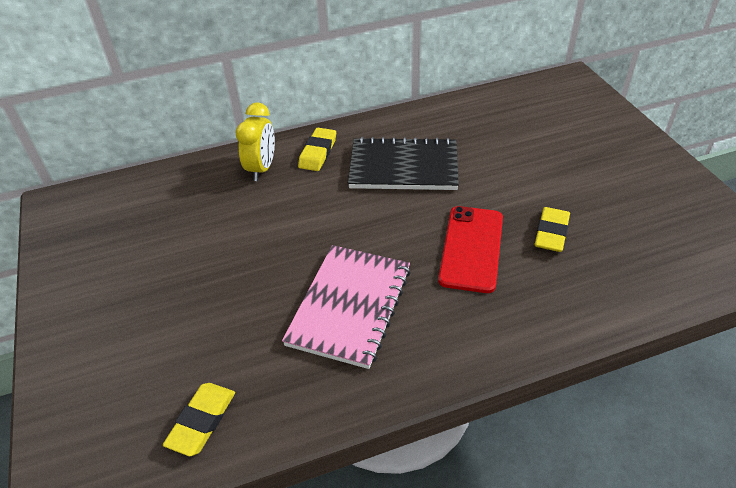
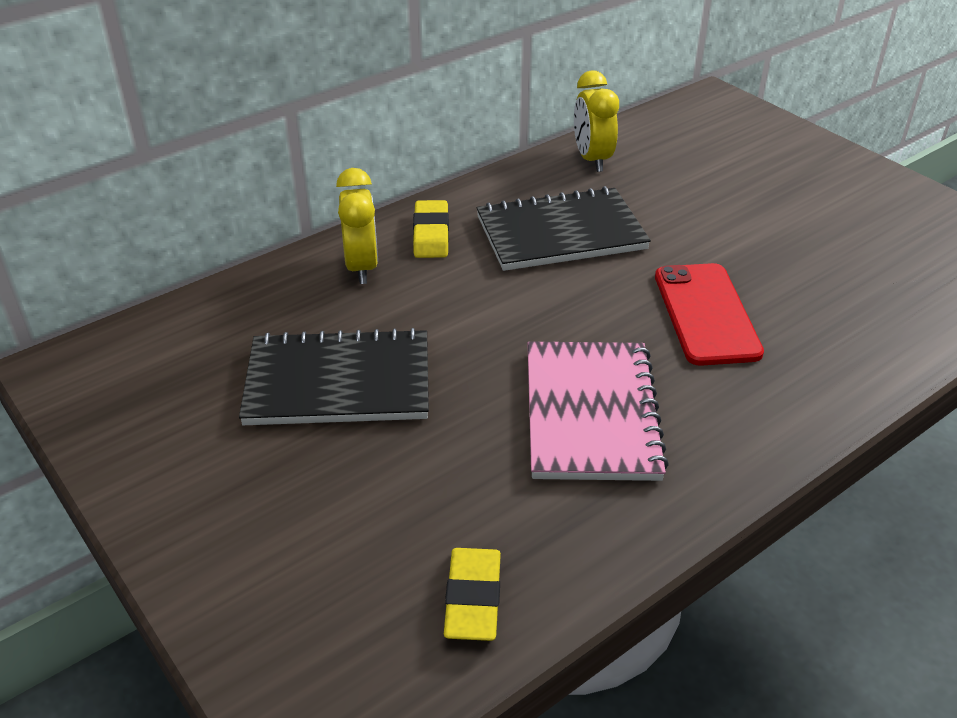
camera: 20 degrees left, 5 degrees down
yellow eraser [535,207,570,252] -> none
none -> black notebook [239,328,429,425]
none -> yellow clock [574,70,619,172]

